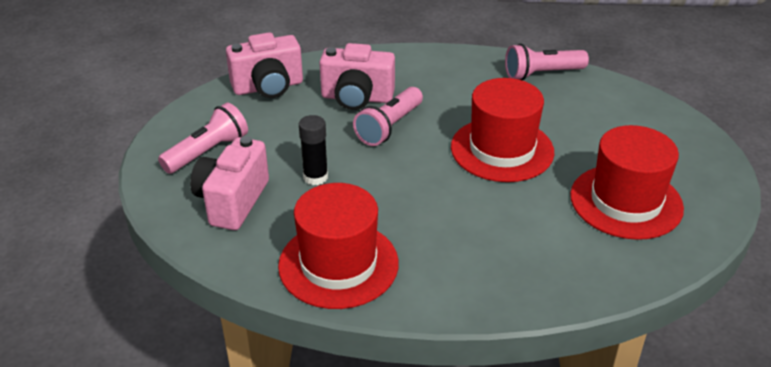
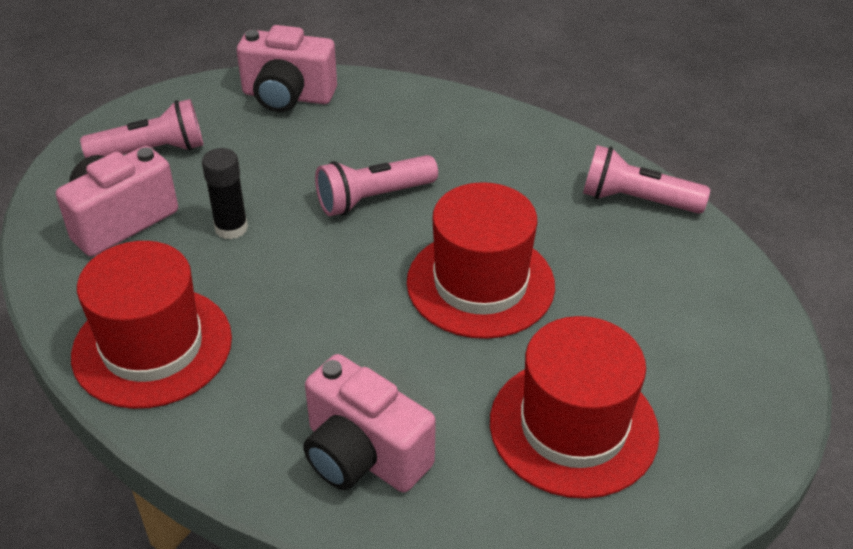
camera: 30 degrees right, 5 degrees up
pink camera [319,43,395,110] -> pink camera moved to [303,354,436,492]

